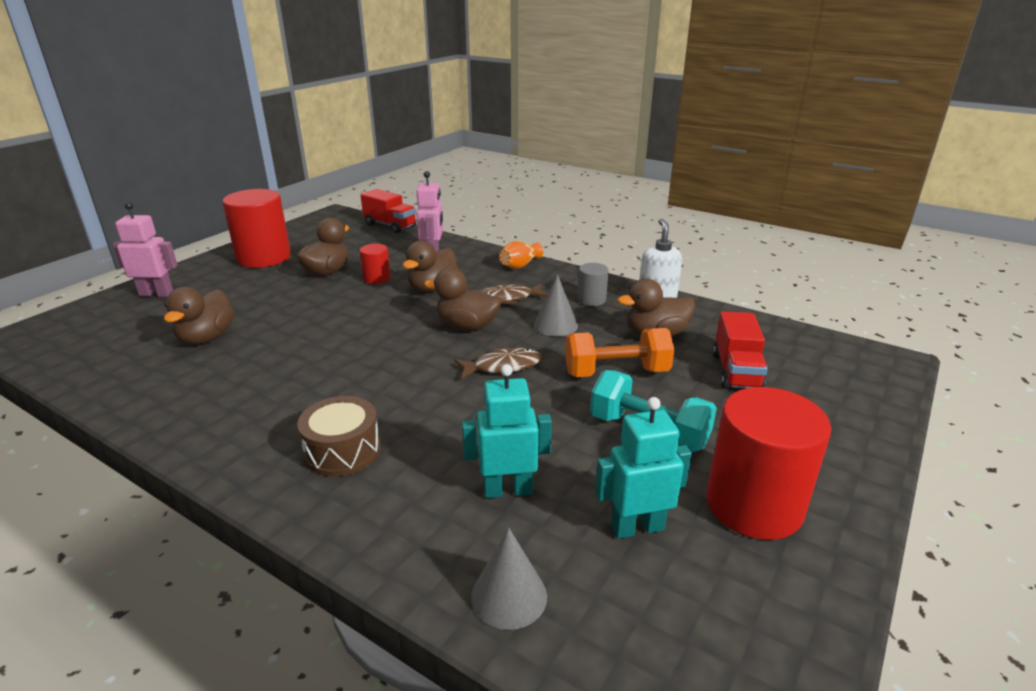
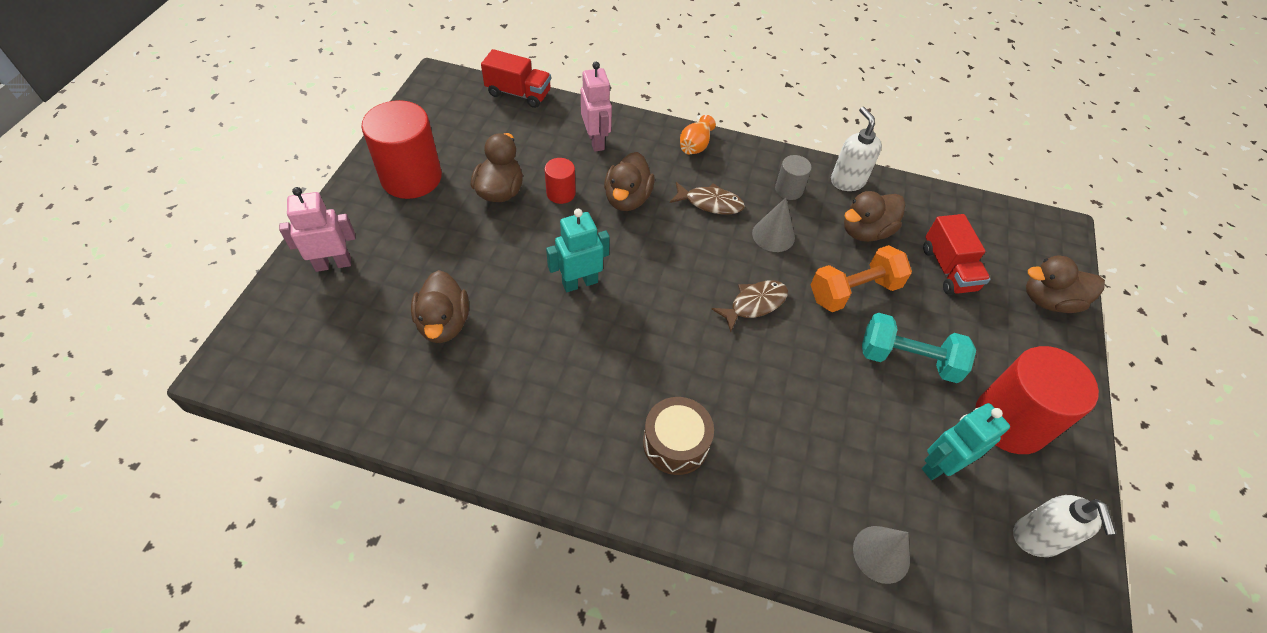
camera: 20 degrees left, 25 degrees up
brown duck [424,268,502,331] -> brown duck moved to [1026,255,1105,313]
turquoise robot [462,364,552,498] -> turquoise robot moved to [546,209,610,292]
brown fish [480,283,548,305] -> brown fish turned 135 degrees counterclockwise [670,182,745,214]
none -> white soap dispenser [1013,495,1116,557]

